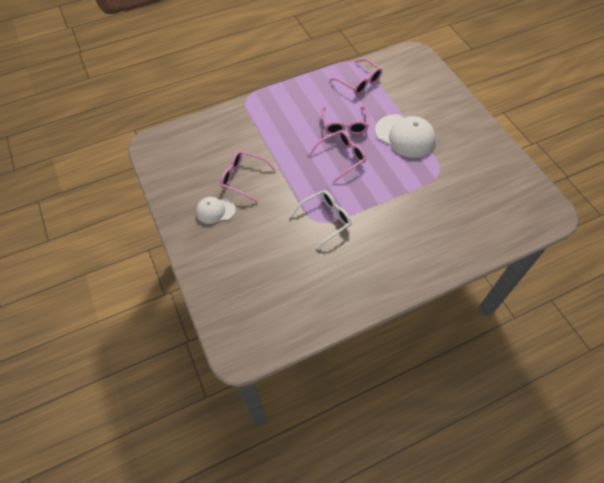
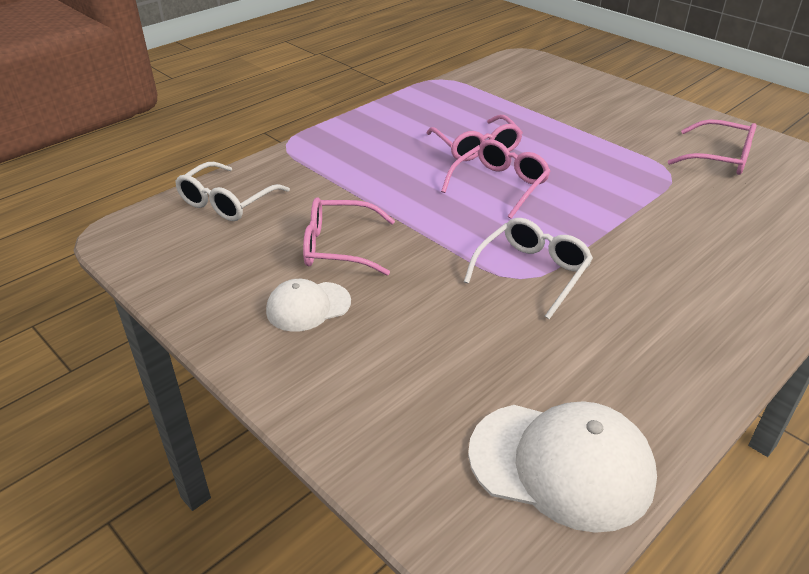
camera: 20 degrees left, 20 degrees down
pink glasses [330,58,382,95] -> pink glasses moved to [668,119,756,175]
white cap [375,114,436,158] -> white cap moved to [468,401,657,533]
none -> white glasses [175,162,290,221]

